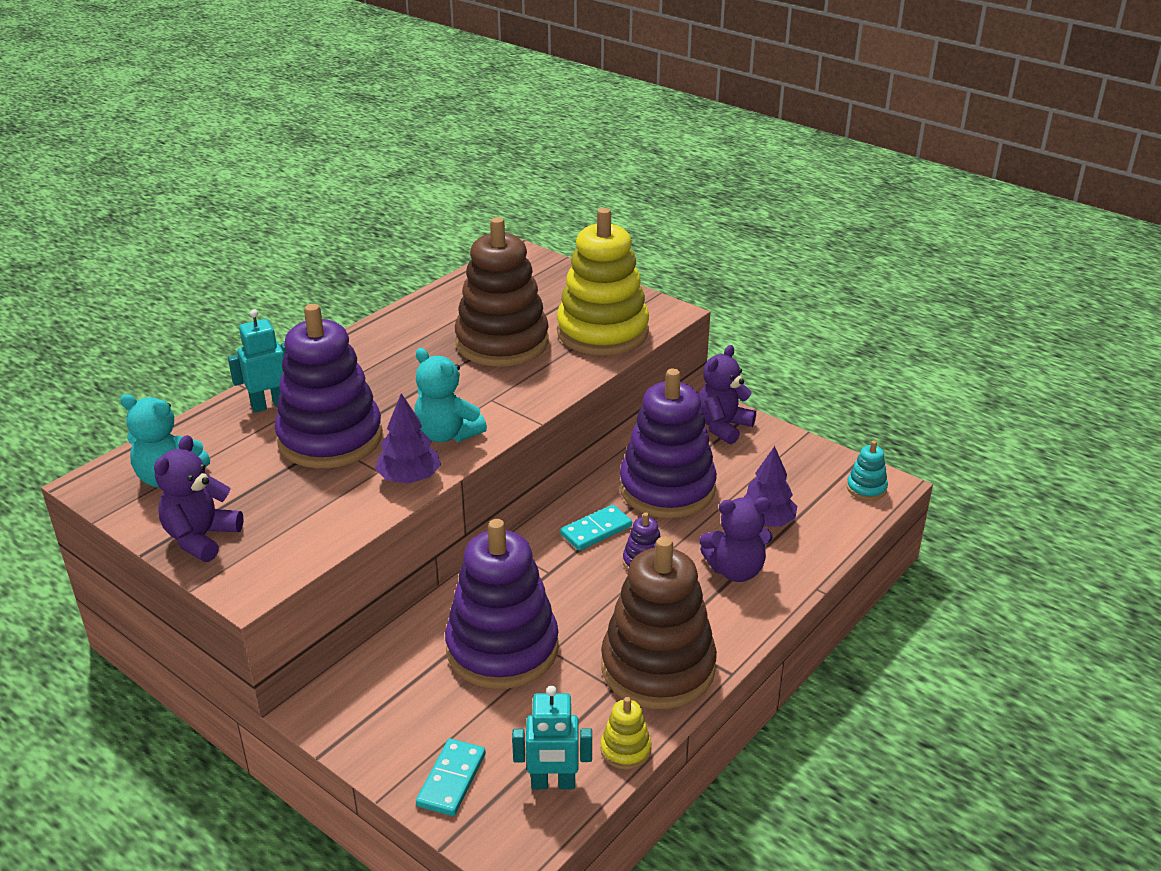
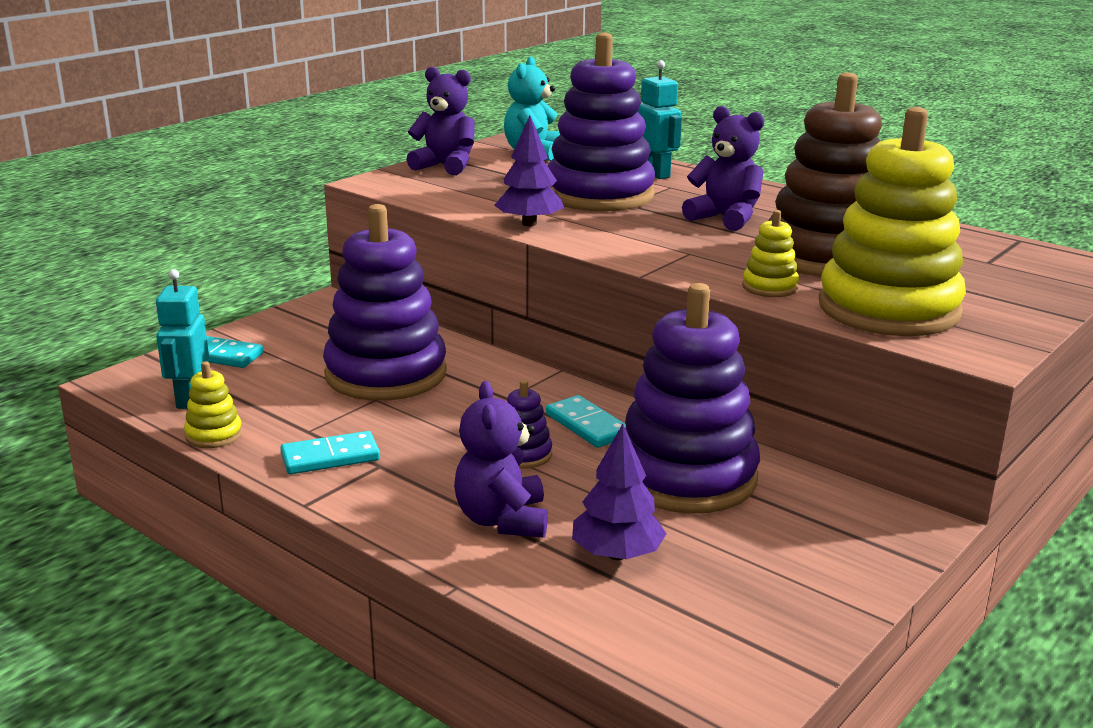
camera: 90 degrees right, 10 degrees down
turquoise teddy bear [414,348,487,442] -> none
brown stacking toy [601,537,717,709] -> turquoise domino [280,431,380,474]
purple teddy bear [699,345,756,444] -> purple teddy bear moved to [682,106,765,231]
turquoise stacking toy [847,441,888,500] -> none
none -> yellow stacking toy [742,210,799,297]

